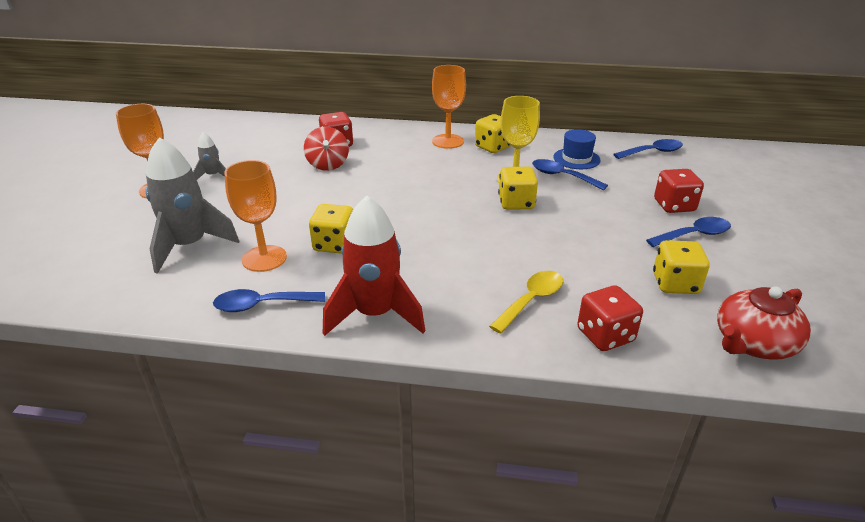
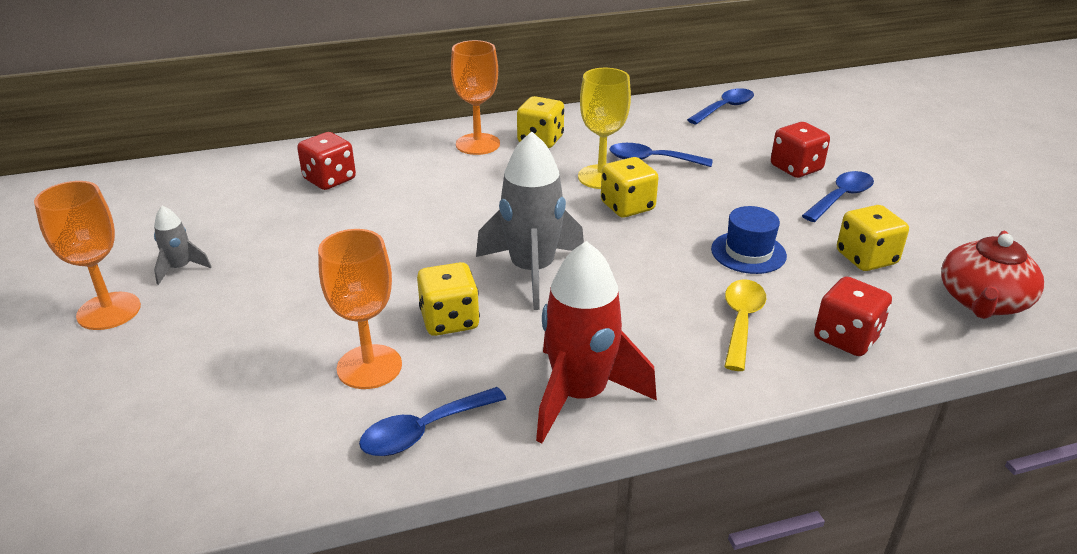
camera: 25 degrees left, 0 degrees up
grey rocket [146,137,239,274] -> grey rocket moved to [476,131,584,310]
red spinning top [304,127,349,171] -> none
blue hat [553,129,601,169] -> blue hat moved to [711,206,787,274]

